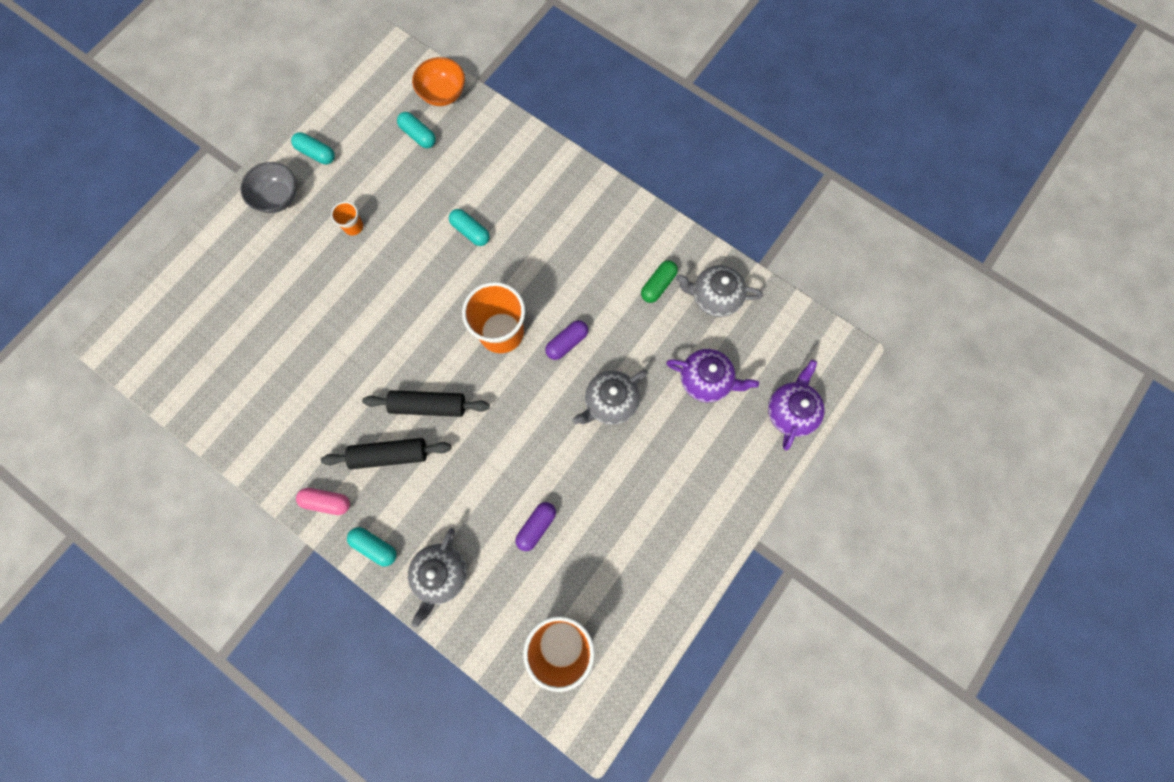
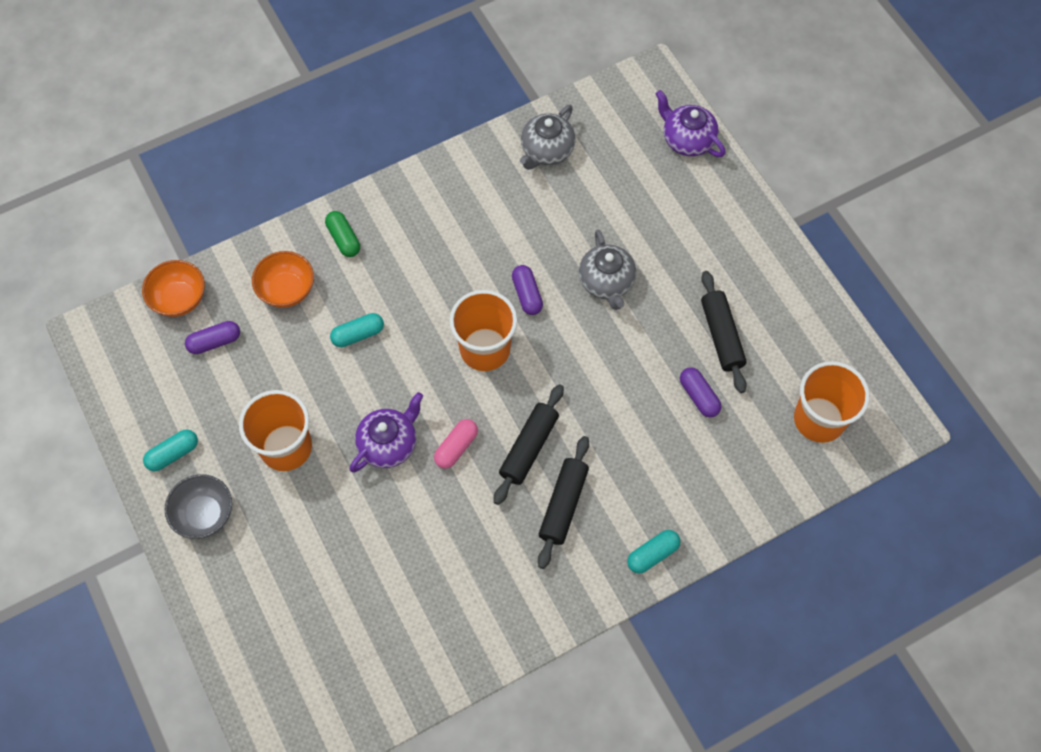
camera: 65 degrees left, 10 degrees down
pink capsule [296,488,350,515] -> pink capsule moved to [434,419,478,469]
orange cup [331,202,363,236] -> orange cup [239,390,312,471], size x2.15
turquoise capsule [397,112,436,148] -> purple capsule [185,321,240,354]
grey teapot [408,528,467,628] -> none
green capsule [641,260,678,303] -> green capsule moved to [325,211,360,257]
purple teapot [666,349,759,402] -> purple teapot moved to [350,392,423,473]
none -> orange bowl [252,251,314,308]
none -> black rolling pin [701,271,747,393]

